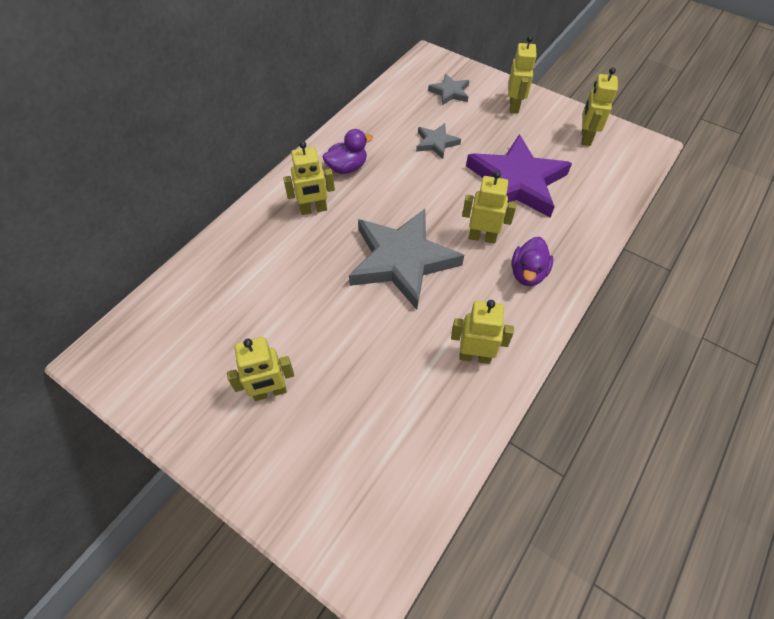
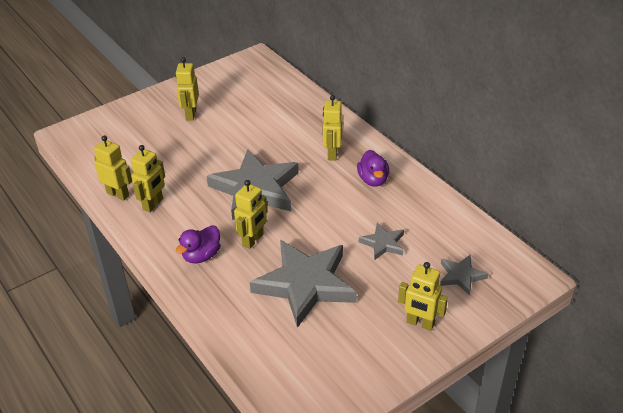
camera: 110 degrees right, 15 degrees down
purple star [466,134,572,218] -> grey star [250,240,357,328]
purple duck [511,237,553,286] -> purple duck turned 90 degrees counterclockwise [176,225,221,263]
yellow robot [582,67,618,146] -> yellow robot moved to [94,135,132,201]

